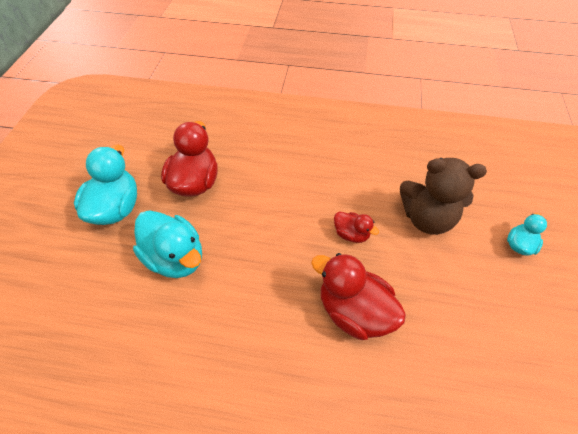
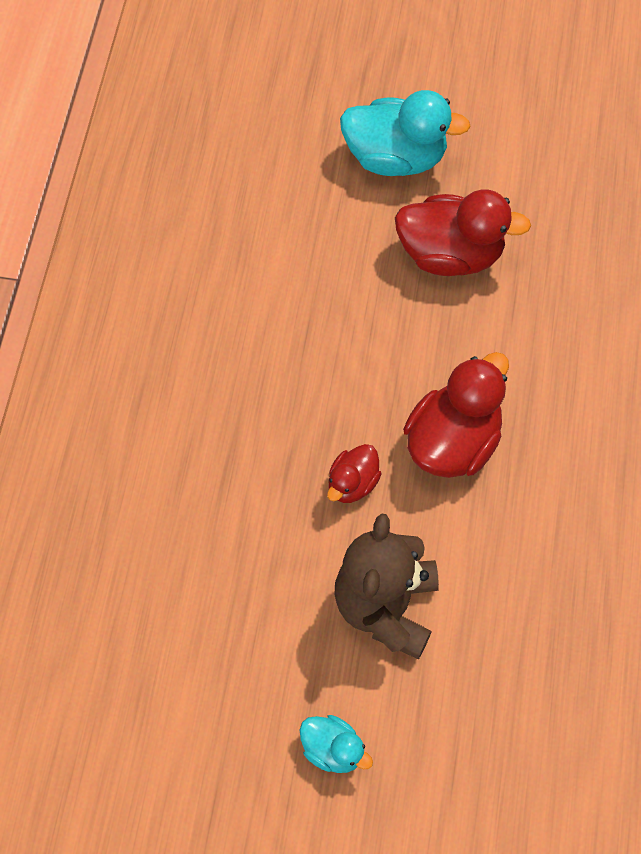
camera: 90 degrees right, 10 degrees up
turquoise duck [133,210,202,278] -> none
red duck [311,253,406,340] -> red duck moved to [403,352,509,478]

